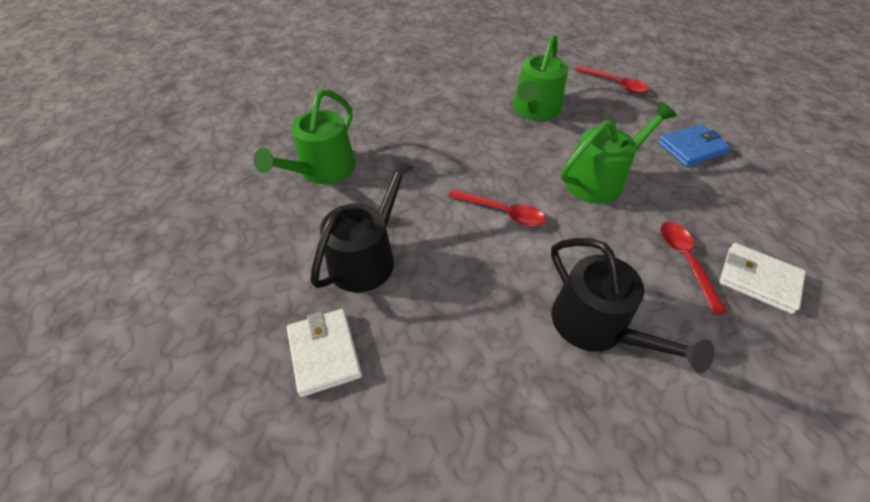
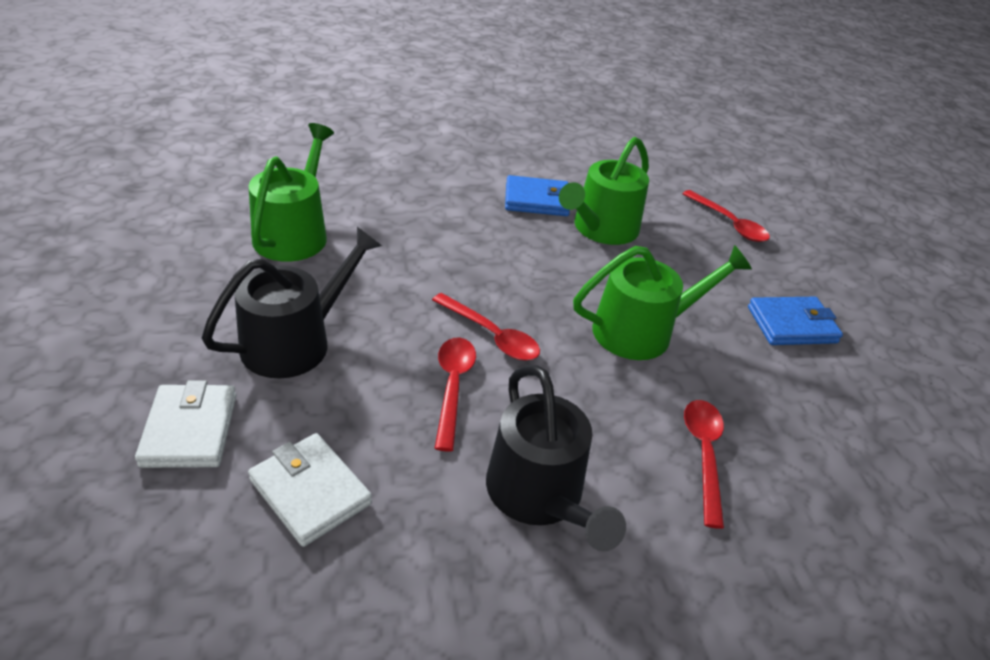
camera: 10 degrees right, 10 degrees down
green watering can [254,90,355,184] -> green watering can turned 150 degrees clockwise [249,123,334,262]
white wallet [719,243,806,314] -> white wallet moved to [248,433,372,547]
none -> red spoon [435,338,476,452]
none -> blue wallet [505,175,570,216]

